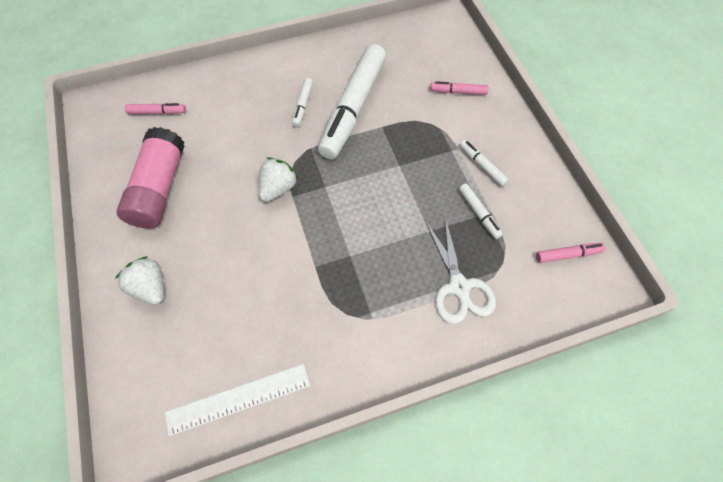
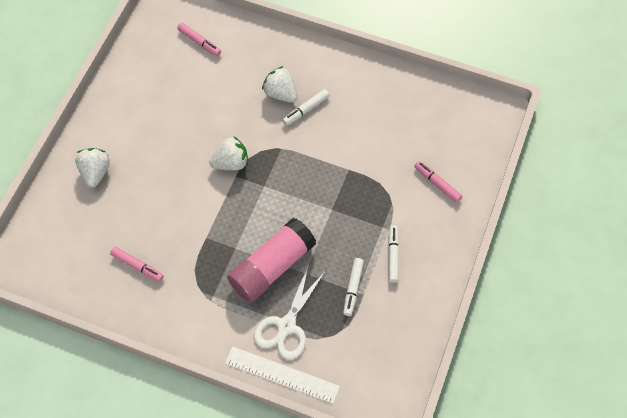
camera: 40 degrees right, 0 degrees up
pink glue stick [116,127,184,229] -> pink glue stick moved to [227,218,316,303]
white ruler [165,364,310,436] -> white ruler moved to [225,346,340,404]
white marker [318,44,386,159] -> none
pink marker [536,243,605,263] -> pink marker moved to [110,247,164,282]
none -> white strawberry [262,66,298,103]

